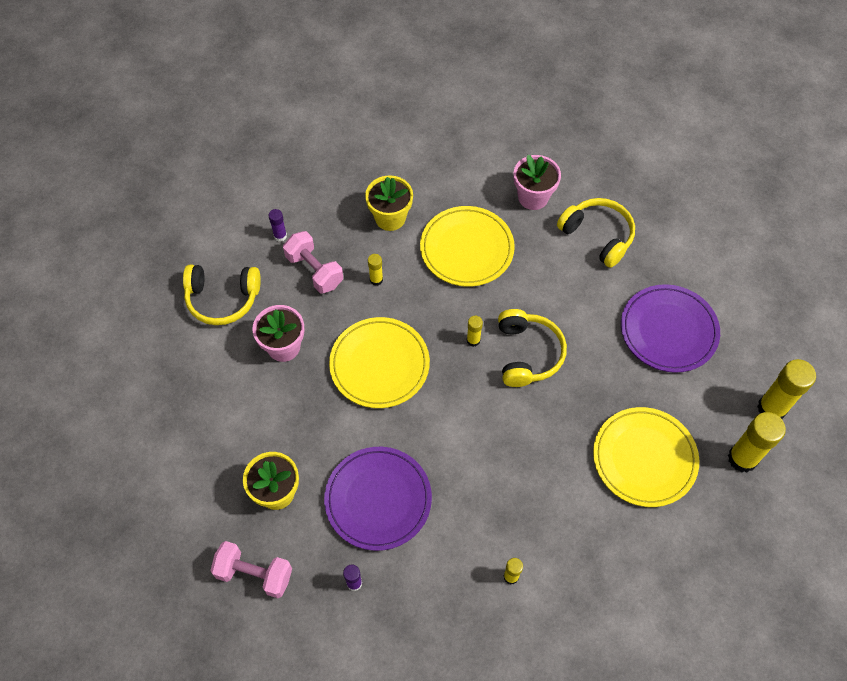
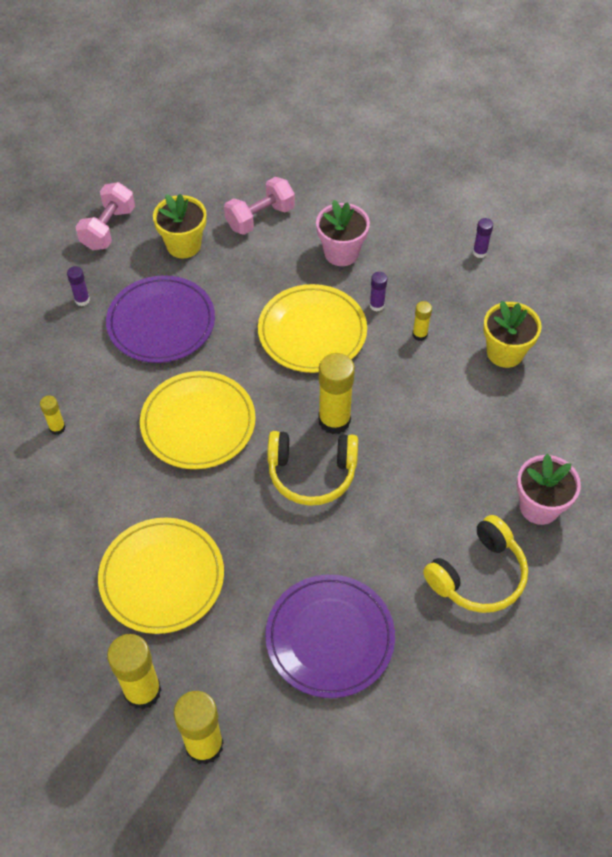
camera: 95 degrees right, 5 degrees down
yellow headphones [183,265,261,325] -> none
pink dumbbell [283,231,343,293] -> pink dumbbell moved to [224,177,295,235]
yellow plate [420,206,515,287] -> yellow plate moved to [140,371,256,469]
yellow glue stick [467,316,483,347] -> yellow glue stick [319,353,355,434], size x2.01
none -> purple glue stick [370,272,387,311]

